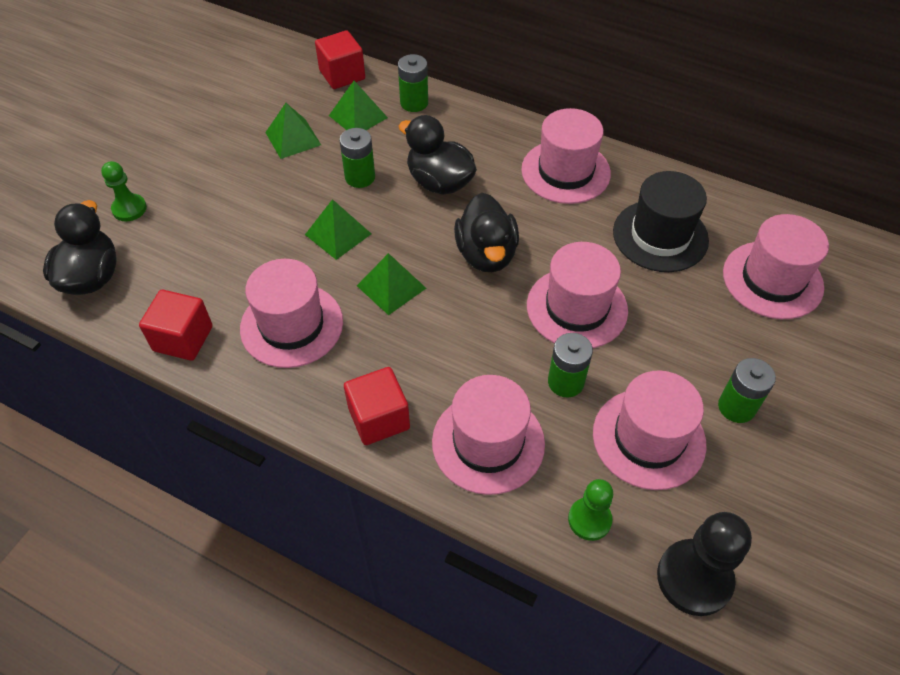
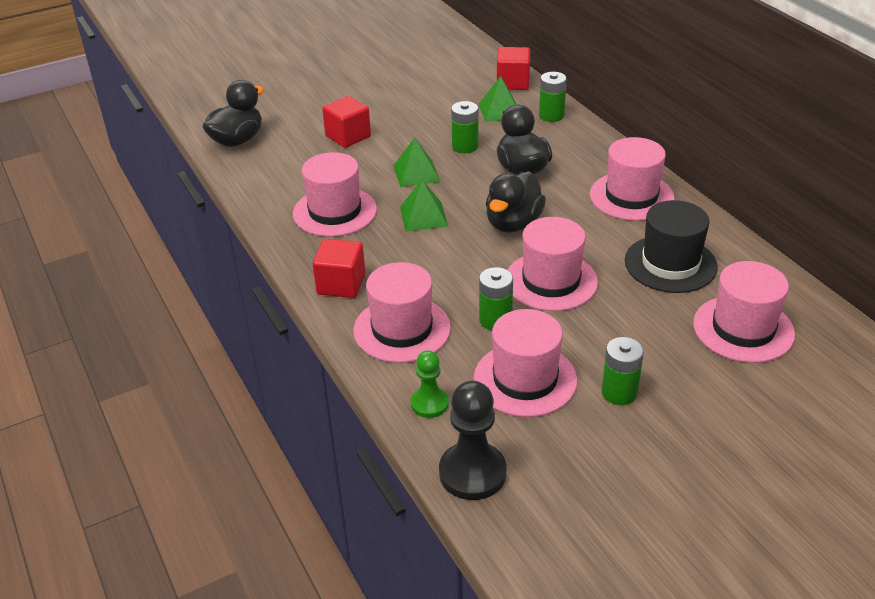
camera: 35 degrees right, 15 degrees down
green pawn [101,161,147,221] -> none
red cube [139,290,213,361] -> red cube moved to [322,96,371,148]
green pyramid [265,103,321,159] -> none

